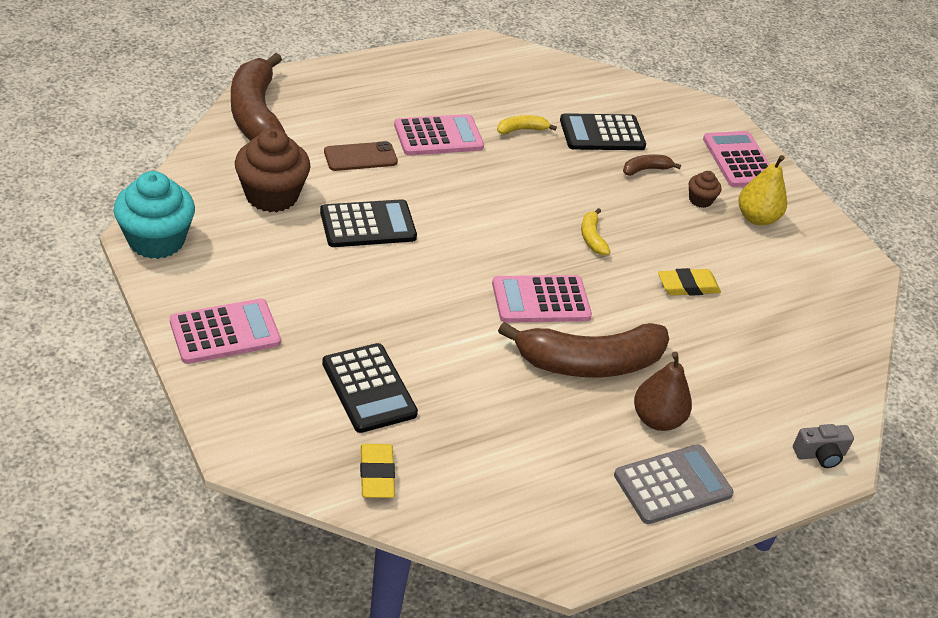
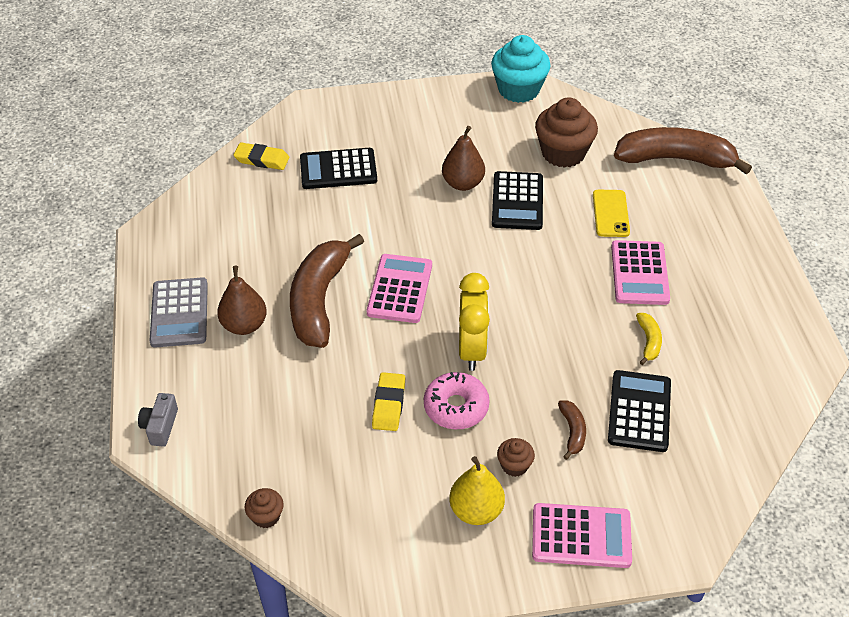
camera: 115 degrees right, 5 degrees up
pink calculator [170,298,281,364] -> none
brown phone [324,141,398,171] -> yellow phone [593,190,630,237]
yellow banana [581,208,610,255] -> yellow clock [459,273,490,371]
none -> brown cupcake [245,488,284,528]
none -> pink donut [424,372,490,429]
none -> brown pear [442,126,485,191]

